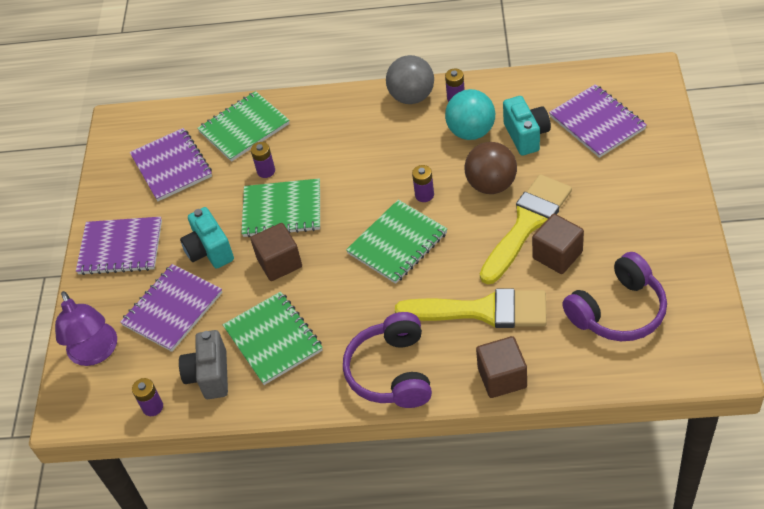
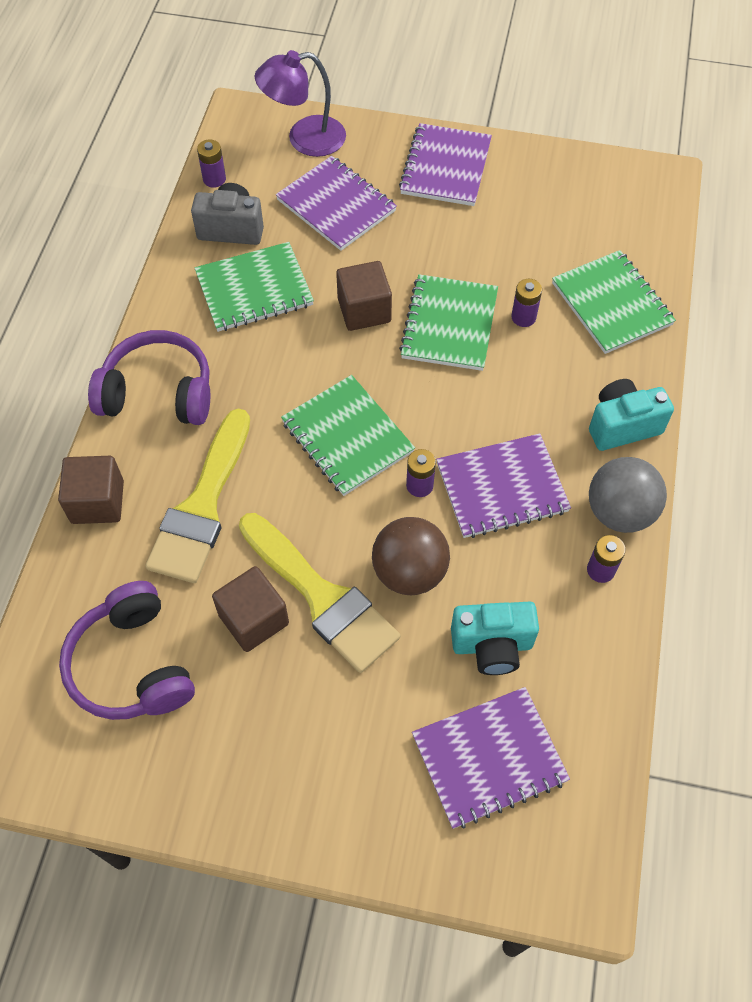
camera: 95 degrees right, 10 degrees up
purple notebook [130,128,212,201] -> purple notebook moved to [436,434,571,538]
turquoise camera [180,207,234,269] -> turquoise camera moved to [589,379,674,451]
turquoise ball [445,89,495,140] -> none

